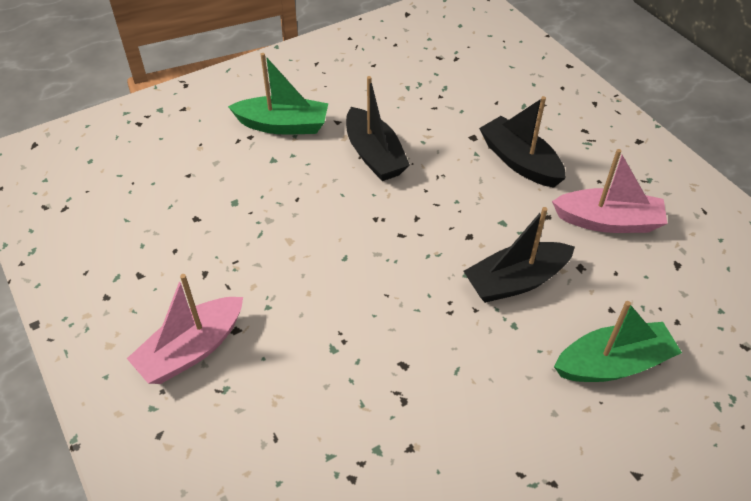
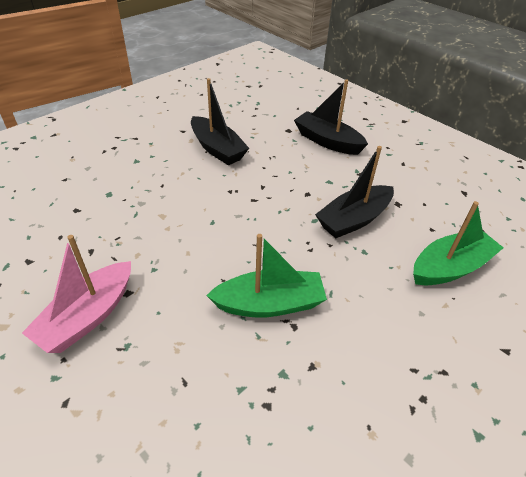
camera: 15 degrees left, 5 degrees down
green boat [228,53,328,135] -> green boat moved to [206,234,327,318]
pink boat [552,149,668,233] -> none

